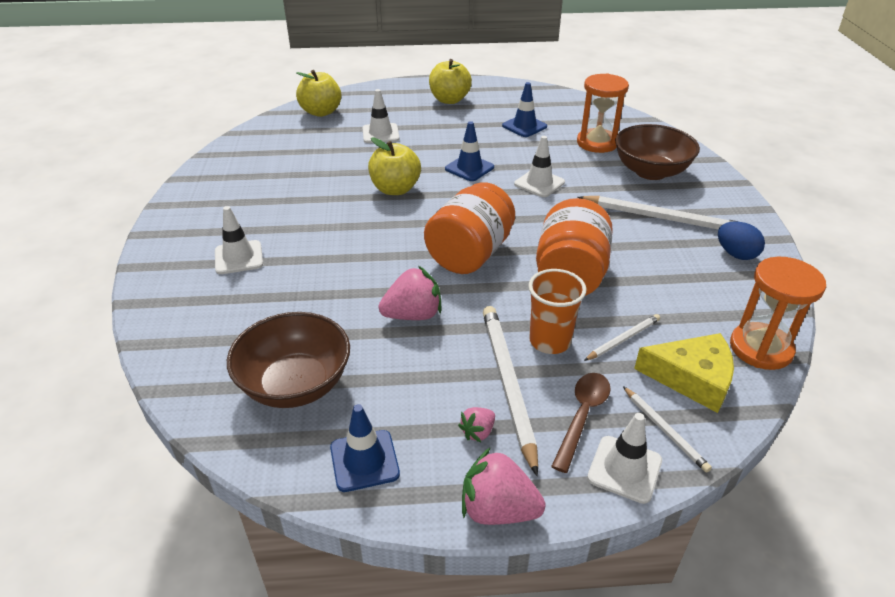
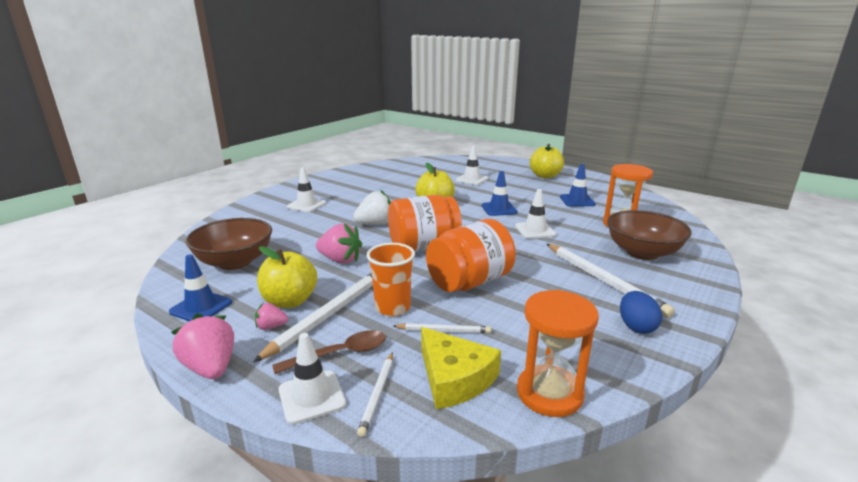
camera: 40 degrees right, 15 degrees down
yellow apple [296,70,341,117] -> yellow apple moved to [257,246,317,308]
none -> white strawberry [353,190,391,225]

